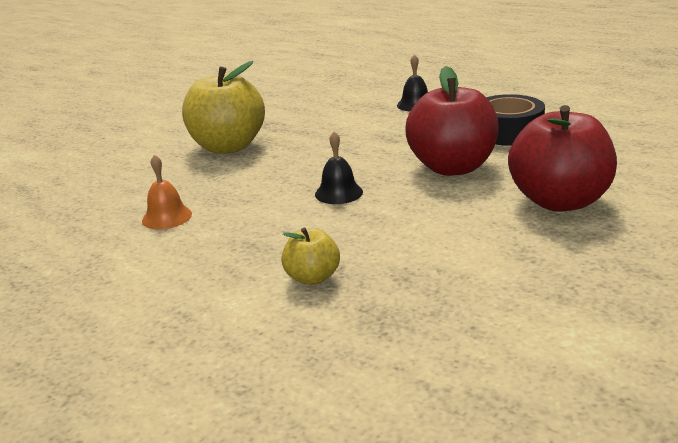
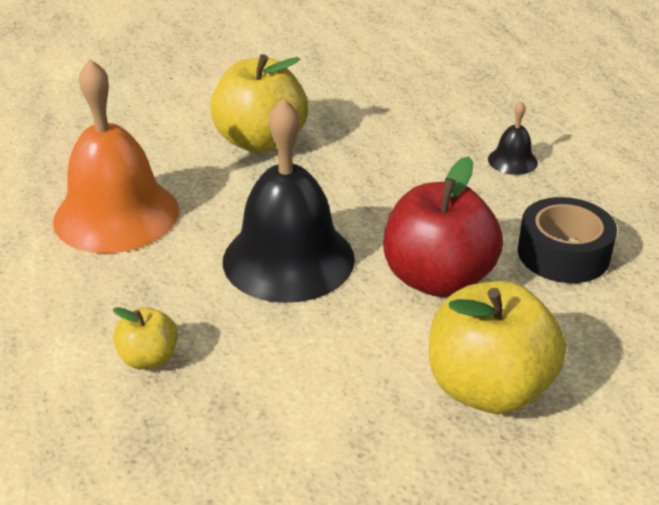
camera: 30 degrees right, 10 degrees up
orange bell [142,154,192,229] -> orange bell [53,59,179,253], size x2.32
black bell [315,131,363,204] -> black bell [223,98,355,303], size x2.32
red apple [508,105,617,212] -> yellow apple [429,281,566,414]

